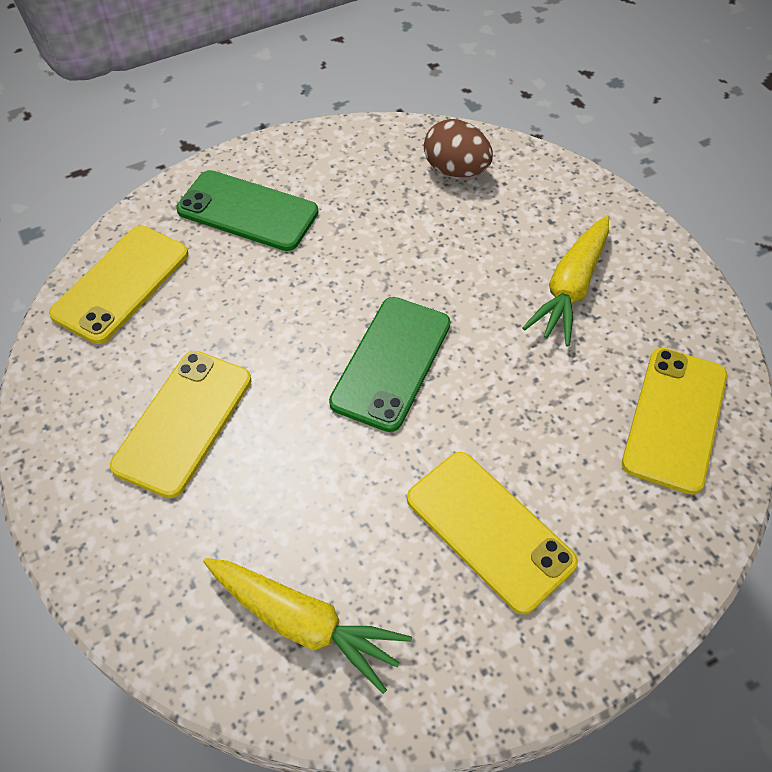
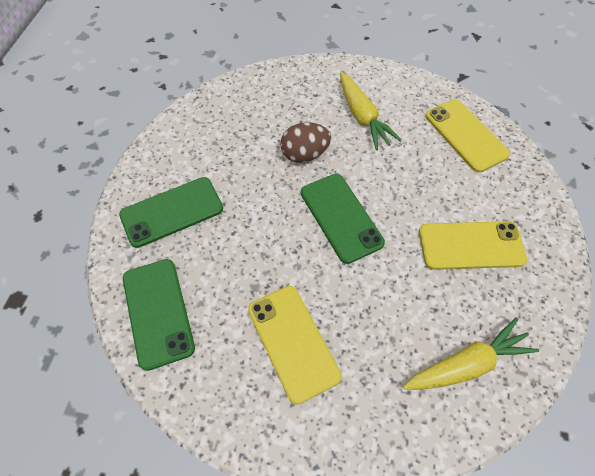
camera: 50 degrees left, 5 degrees up
yellow phone [49,226,188,344] -> green phone [123,259,195,371]
brown egg [424,119,493,177] -> brown egg moved to [280,122,331,163]

